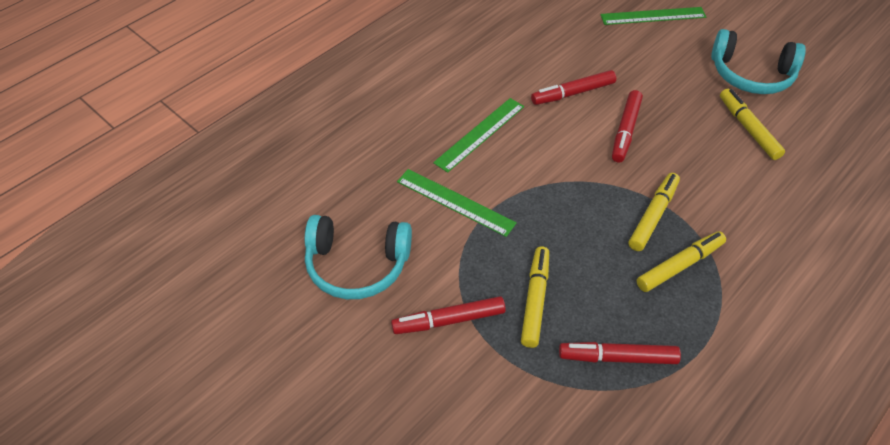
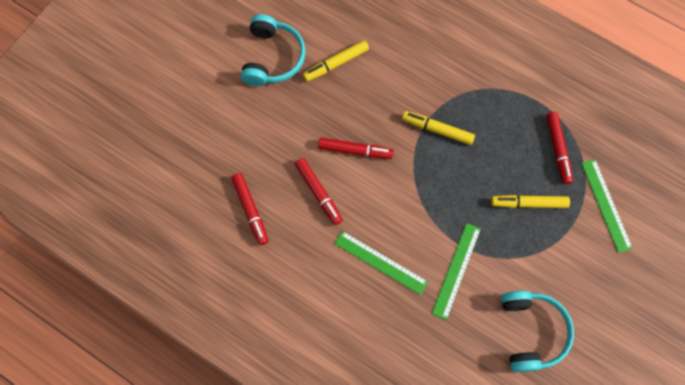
camera: 100 degrees left, 20 degrees up
red marker [391,296,506,334] -> red marker moved to [231,173,268,245]
green ruler [601,7,706,25] -> green ruler moved to [581,159,633,253]
yellow marker [637,231,726,292] -> none

